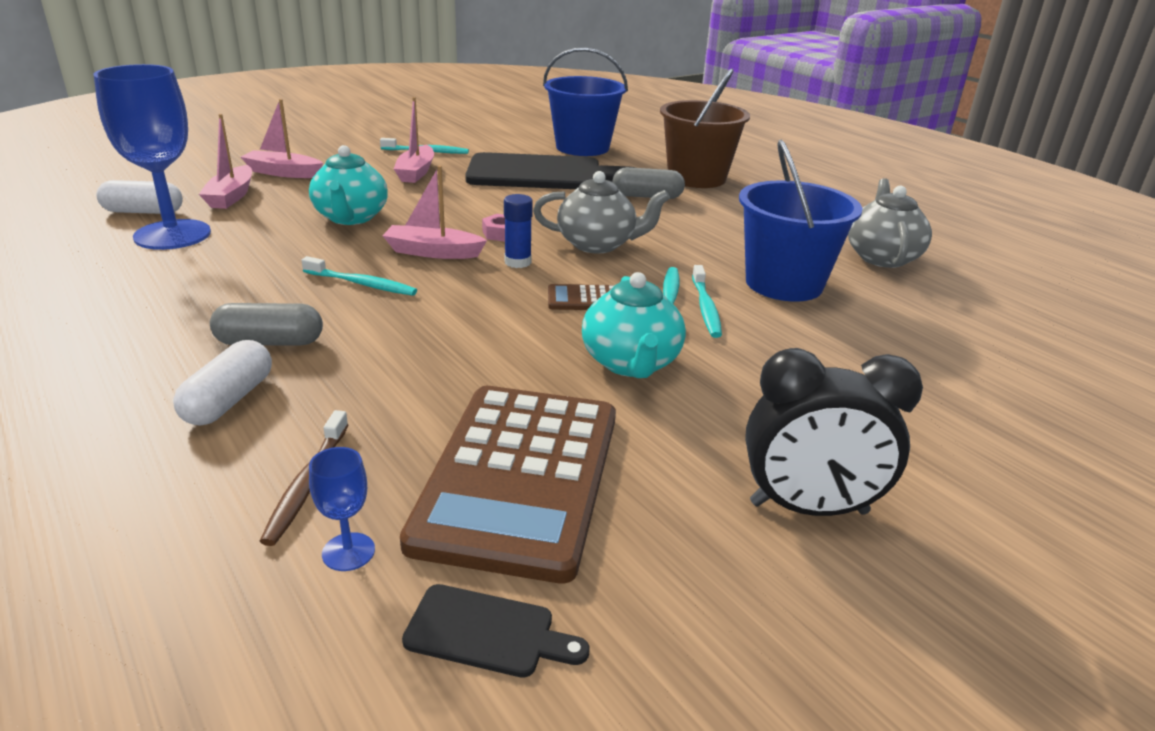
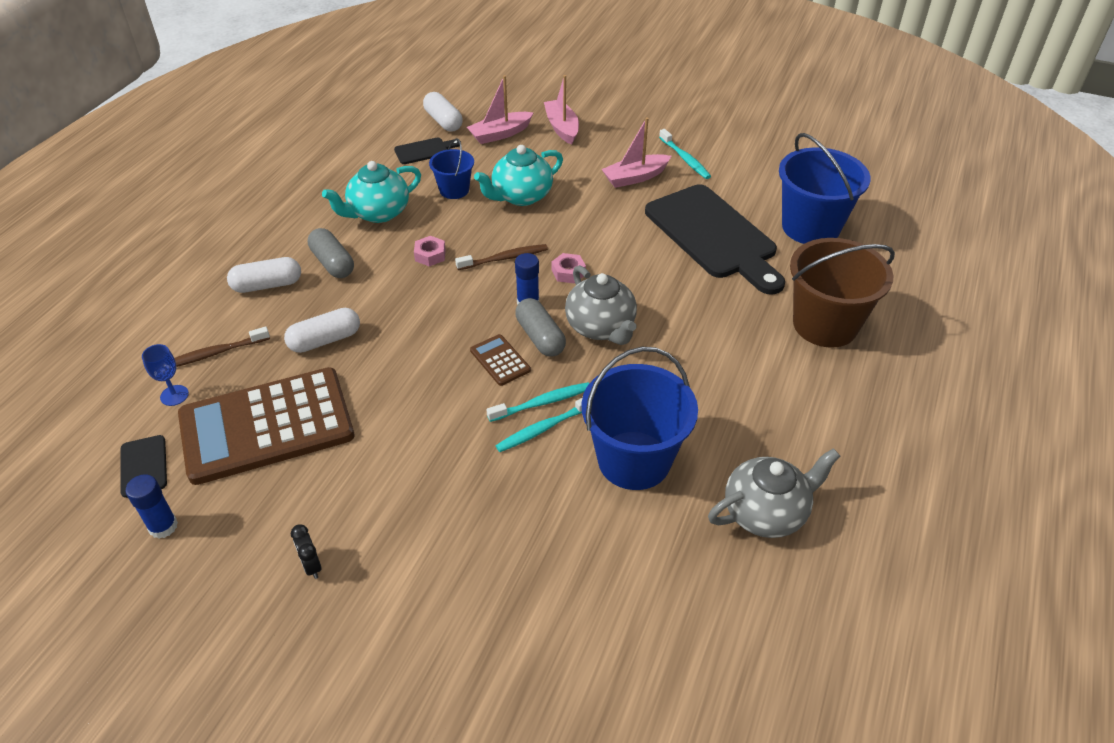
camera: 60 degrees right, 15 degrees up
blue goblet [94,64,211,250] -> black cutting board [394,137,461,164]
turquoise toothbrush [301,256,417,296] -> pink nut [414,236,446,266]
pink boat [382,166,487,259] -> brown toothbrush [455,244,548,270]
turquoise teapot [582,272,686,378] -> turquoise teapot moved to [322,161,421,223]
grey capsule [612,167,685,199] -> grey capsule moved to [515,298,566,357]
black clock [745,348,923,516] -> black clock [291,524,322,579], size x0.42
none -> blue glue stick [125,474,178,539]
none -> white capsule [284,308,360,353]
none -> blue bucket [429,138,474,199]

